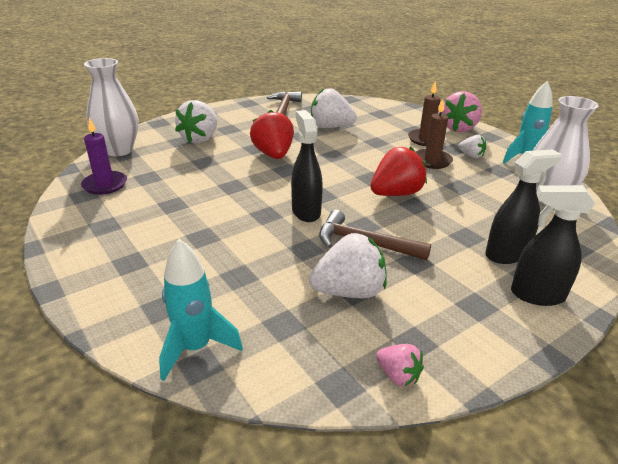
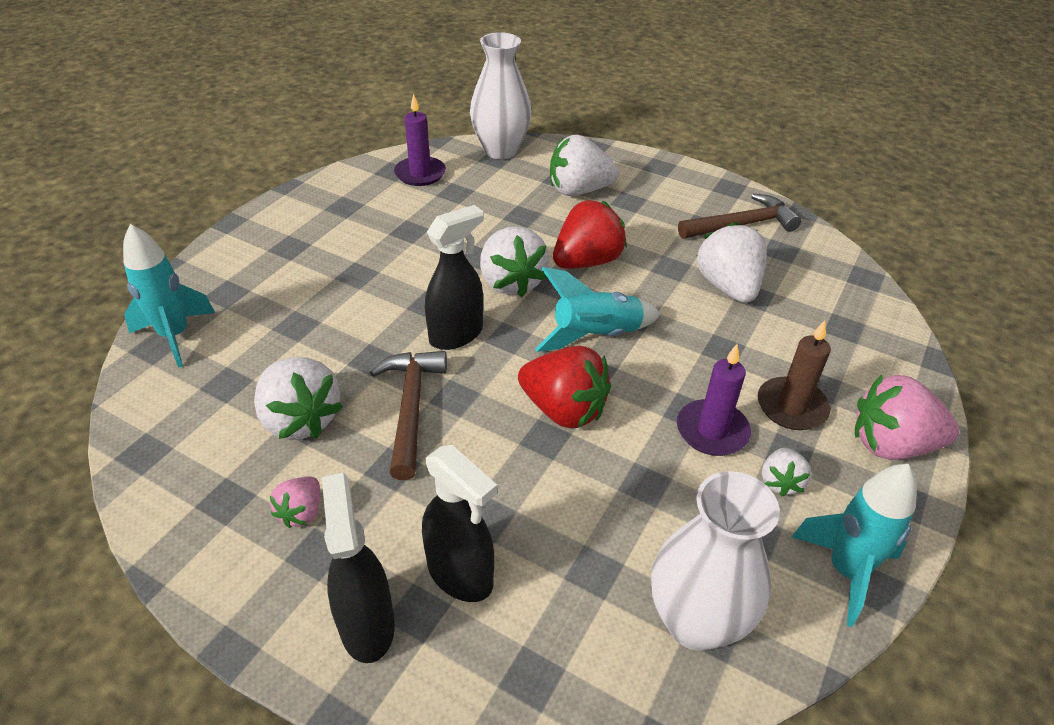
camera: 65 degrees right, 10 degrees up
pink strawberry [376,344,424,387] -> pink strawberry moved to [270,477,320,528]
brown candle [416,99,453,169] -> purple candle [677,344,751,456]
none -> white strawberry [480,227,549,297]
none -> turquoise rocket [535,267,661,352]

